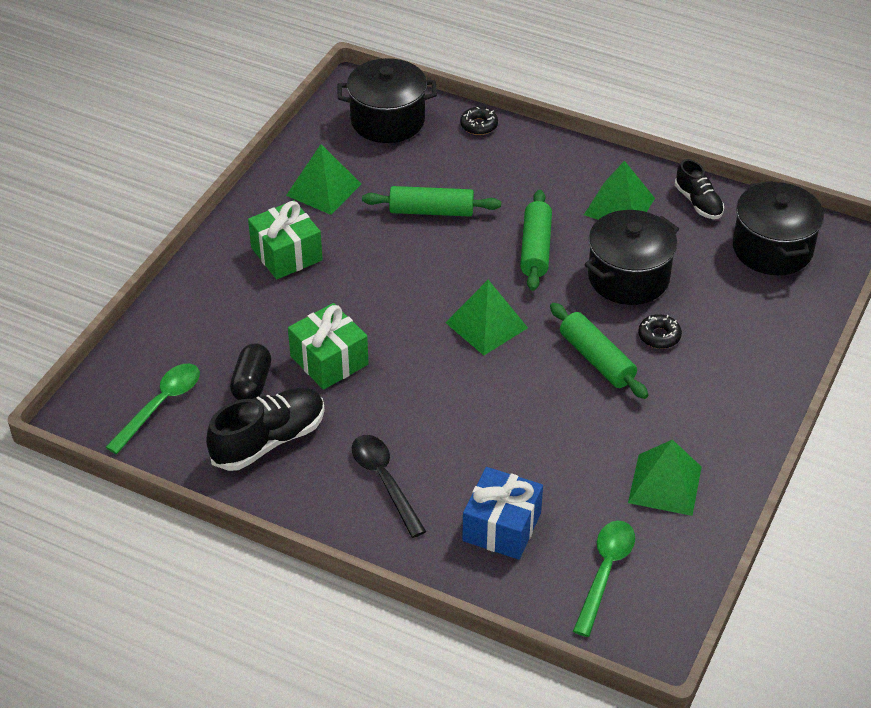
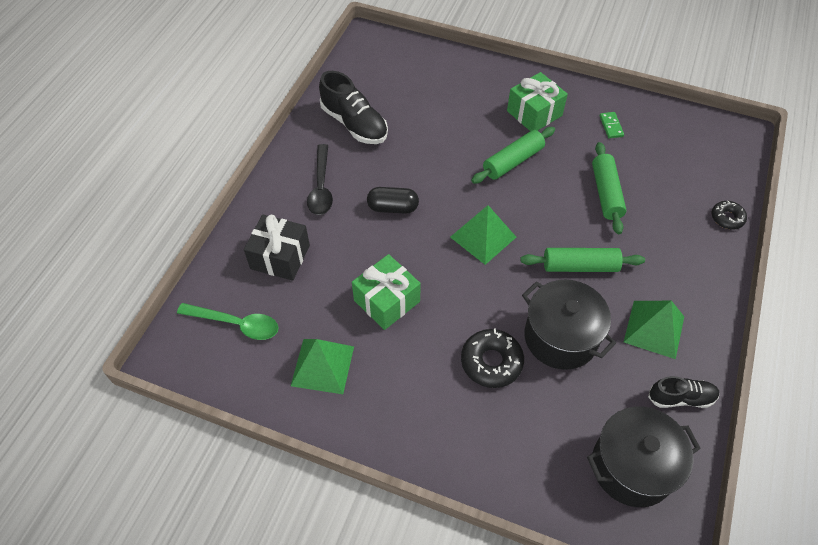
camera: 85 degrees right, 10 degrees up
green spoon [105,364,200,454] -> none
black capsule [230,343,271,400] -> black capsule moved to [367,187,419,214]
green pyramid [286,144,361,215] -> green domino [600,112,624,138]
green gift [288,303,369,390] -> green gift moved to [352,254,421,330]
black pot [337,58,437,143] -> none
black spoon [352,435,427,538] -> black spoon turned 120 degrees clockwise [307,144,333,215]
blue gift [462,467,543,560] -> black gift [244,214,310,281]
green rolling pin [550,303,648,399] -> green rolling pin moved to [471,127,555,184]
black donut [638,314,682,349] -> black donut [461,329,524,388], size x1.62
black shoe [675,159,724,219] -> black shoe turned 150 degrees counterclockwise [648,376,720,408]

